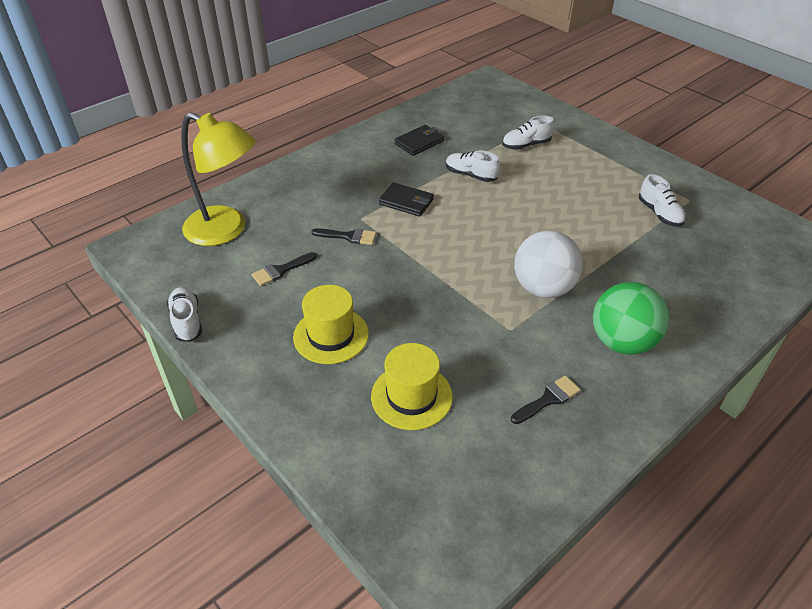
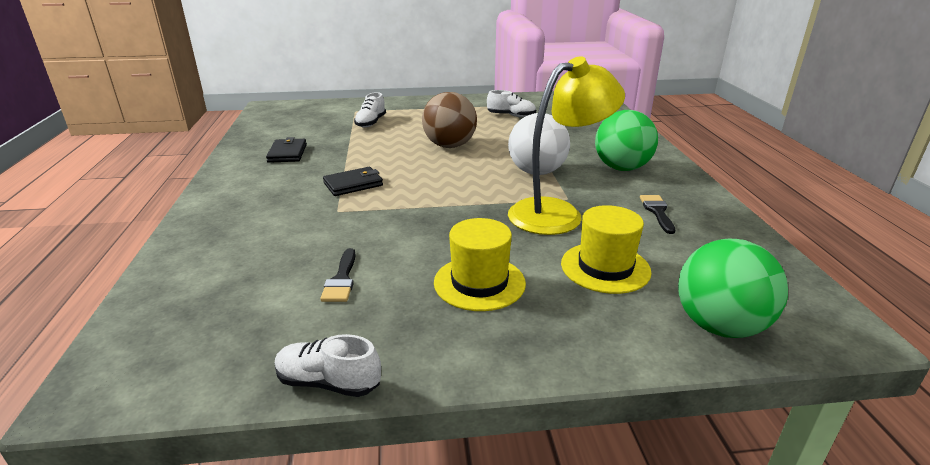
camera: 55 degrees left, 15 degrees down
yellow lamp [181,112,255,246] -> yellow lamp moved to [508,56,625,235]
black brush [311,228,376,245] -> none
white shoe [446,151,500,182] -> none
none -> brown ball [422,92,477,148]
none -> green ball [678,238,788,338]

